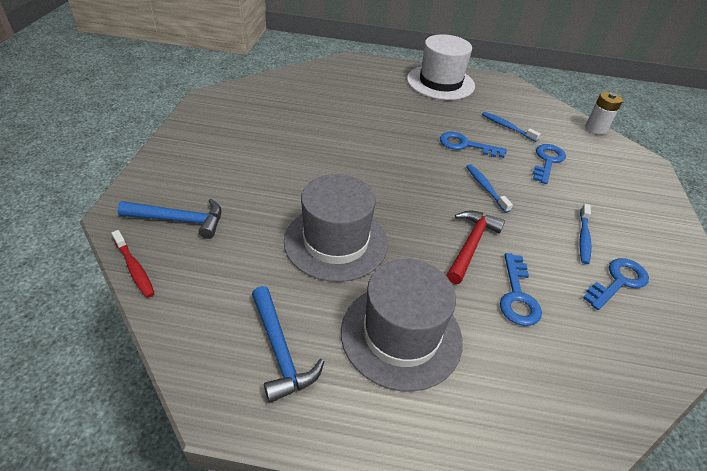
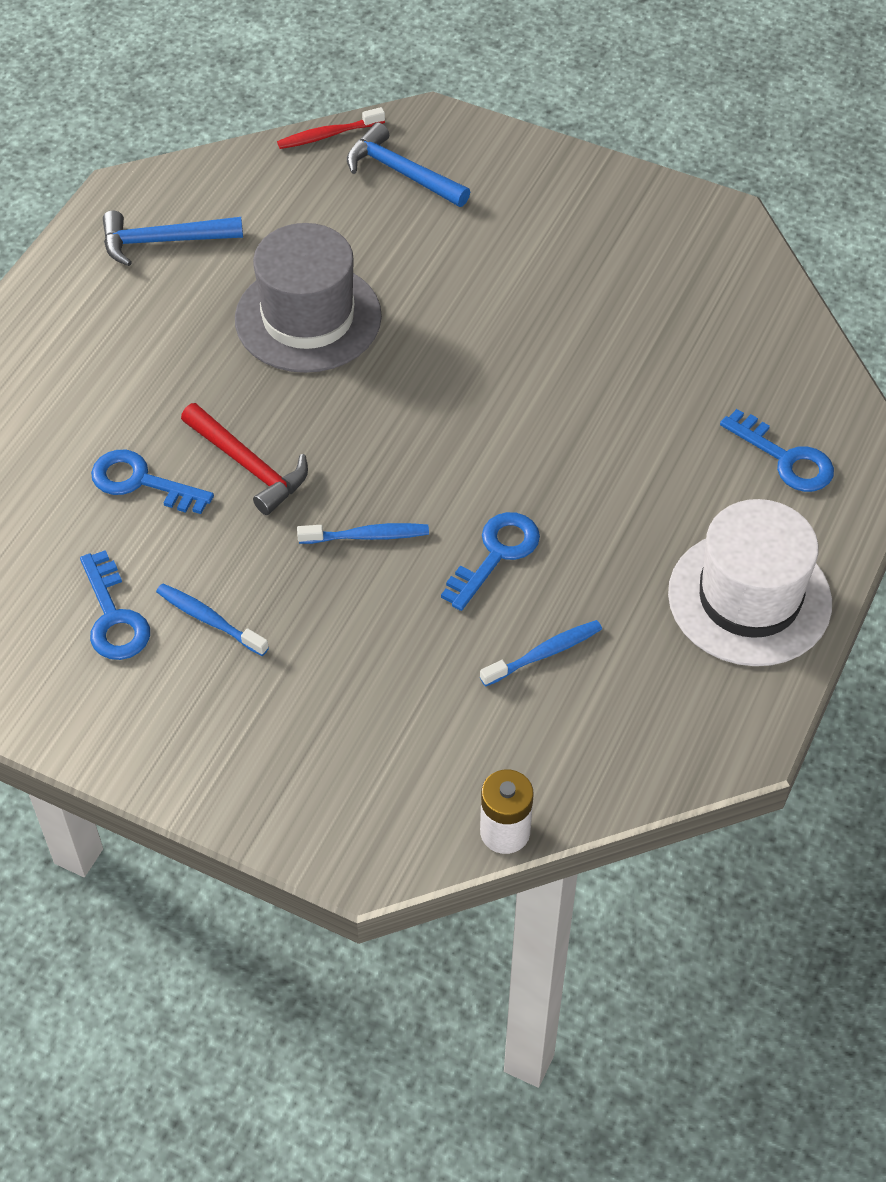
camera: 110 degrees right, 10 degrees up
blue hammer [117,199,222,239] -> blue hammer turned 105 degrees clockwise [347,122,470,207]
grey hat [341,259,463,391] -> none
blue key [532,144,566,184] -> blue key moved to [720,409,834,492]

